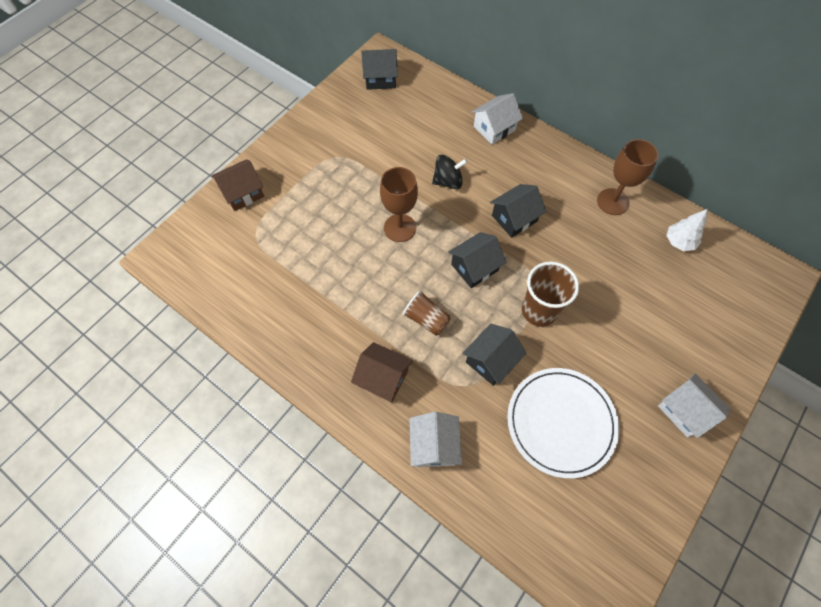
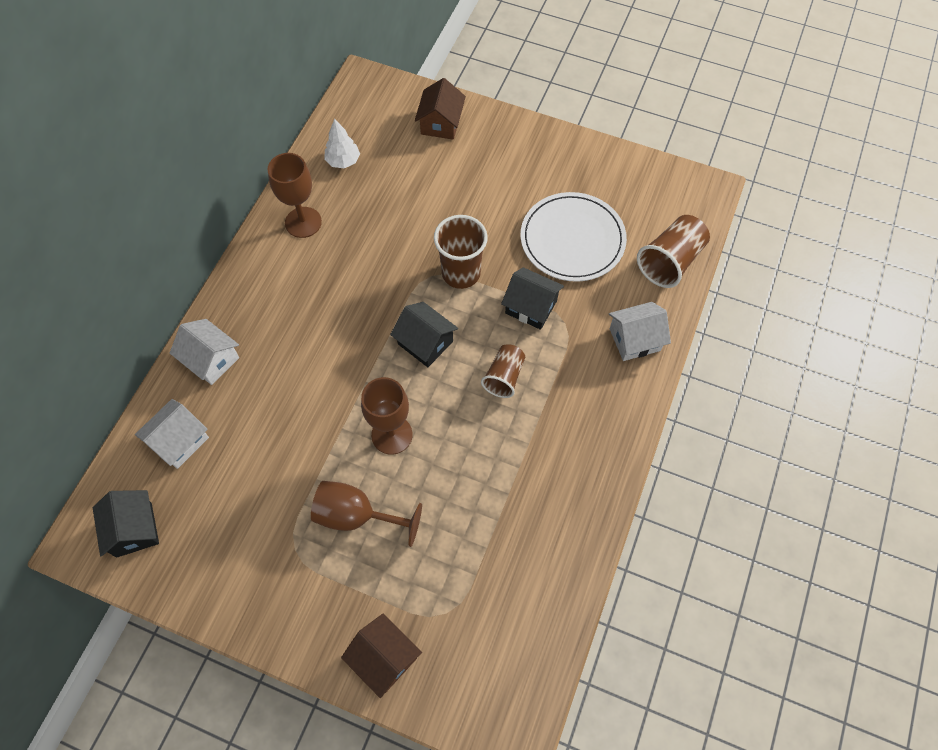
camera: 105 degrees left, 0 degrees up
brown house [351,342,413,403] -> brown house moved to [415,78,466,140]
black spinning top [432,155,467,189] -> none
black house [490,184,546,238] -> none
white house [658,373,731,438] -> white house moved to [135,399,209,469]
none -> brown goblet [311,481,422,547]
none -> brown cup [637,215,710,288]

